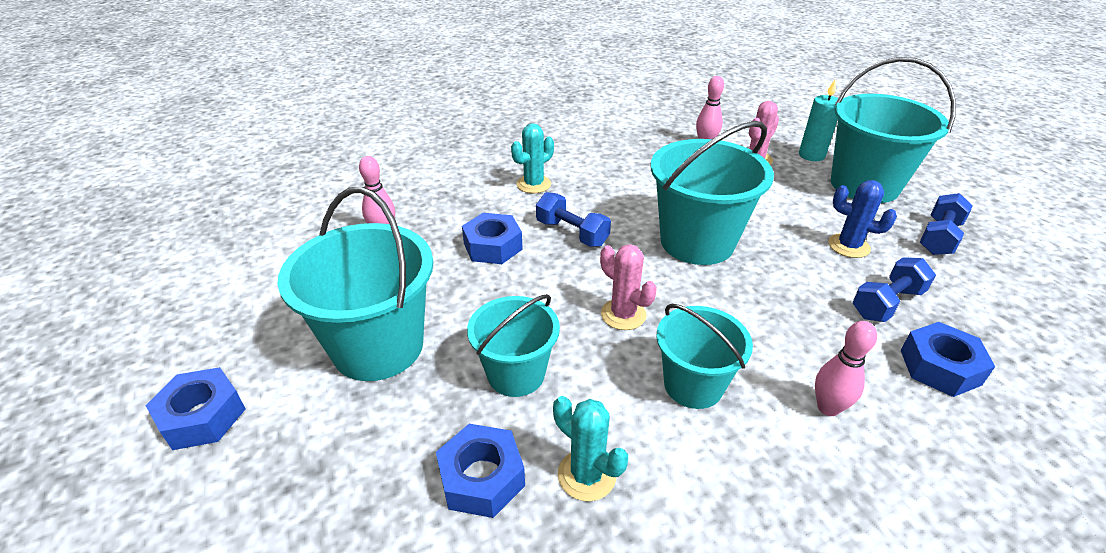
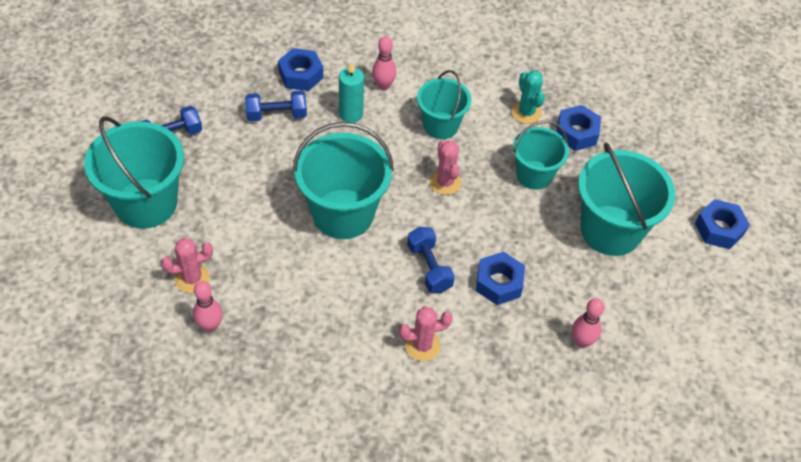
camera: 155 degrees left, 15 degrees up
turquoise cactus [511,123,554,193] -> pink cactus [399,307,453,361]
turquoise candle [799,80,838,161] -> turquoise candle moved to [339,61,364,123]
blue cactus [828,180,897,258] -> none

